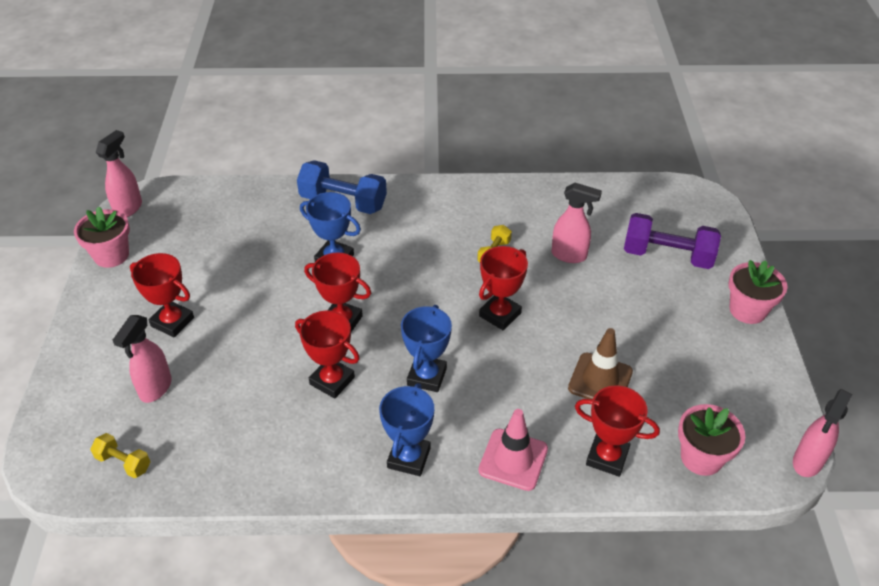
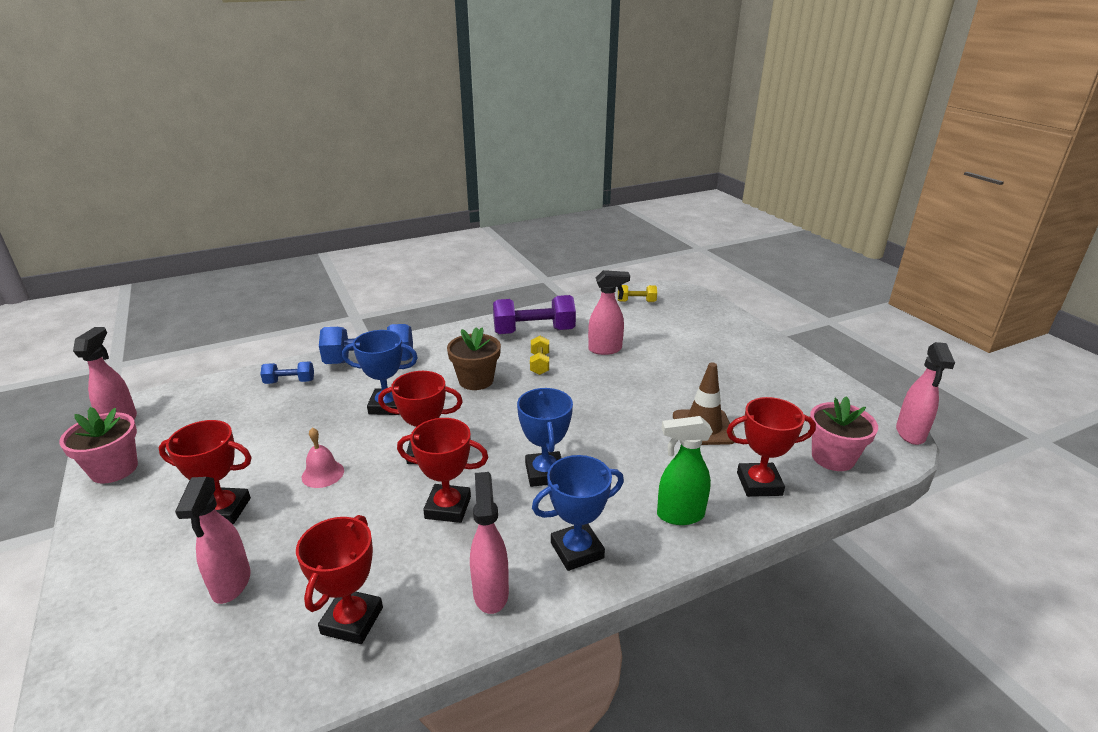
camera: 25 degrees left, 15 degrees down
yellow dumbbell [90,433,150,478] -> yellow dumbbell moved to [618,285,657,302]
blue trophy [379,383,434,476] -> blue trophy turned 75 degrees clockwise [532,455,624,571]
pink traffic cone [478,409,548,491] -> green spray bottle [657,416,713,525]
red trophy [479,246,528,330] -> red trophy moved to [296,515,383,644]
purple dumbbell [624,213,721,269] -> purple dumbbell moved to [493,295,576,334]
pink flower pot [728,260,788,324] -> none
none -> blue dumbbell [260,361,314,384]
none -> pink bell [302,427,344,488]
none -> brown flower pot [447,327,501,390]
none -> pink spray bottle [470,472,509,614]

